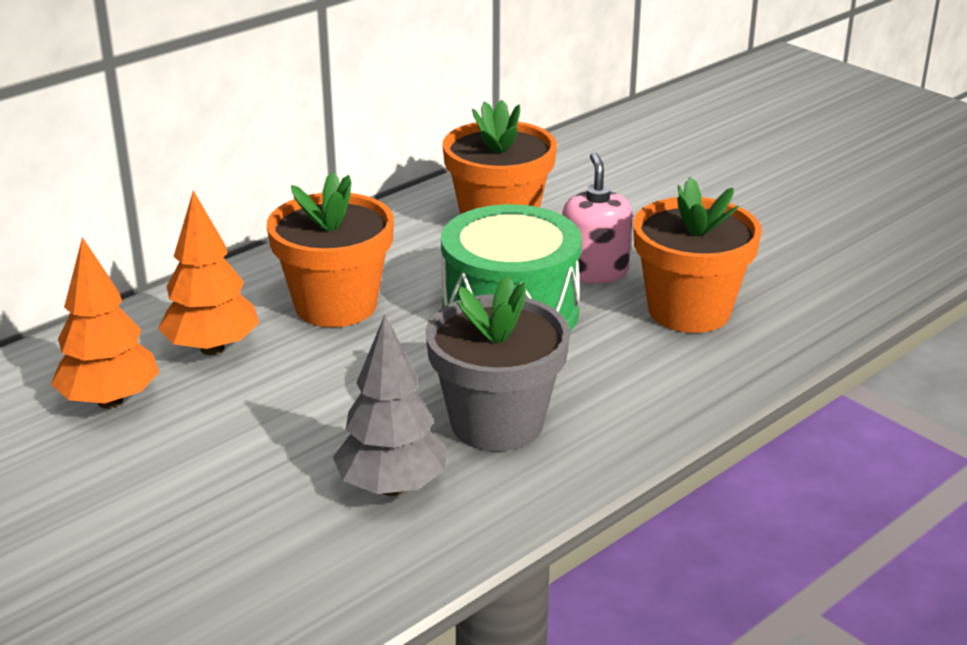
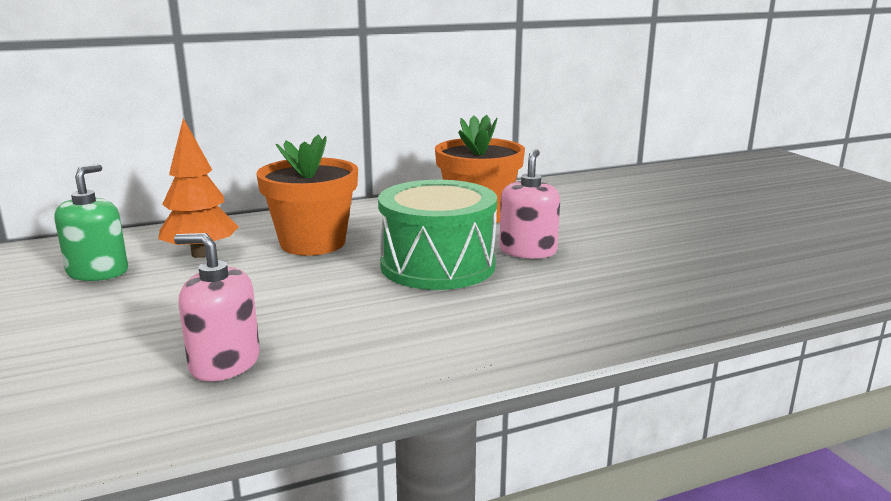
camera: 20 degrees right, 10 degrees down
orange tree [51,237,159,409] -> green soap dispenser [55,164,128,281]
grey tree [333,315,447,496] -> pink soap dispenser [174,233,260,382]
grey flower pot [425,276,570,451] -> none
orange flower pot [633,177,762,333] -> none

